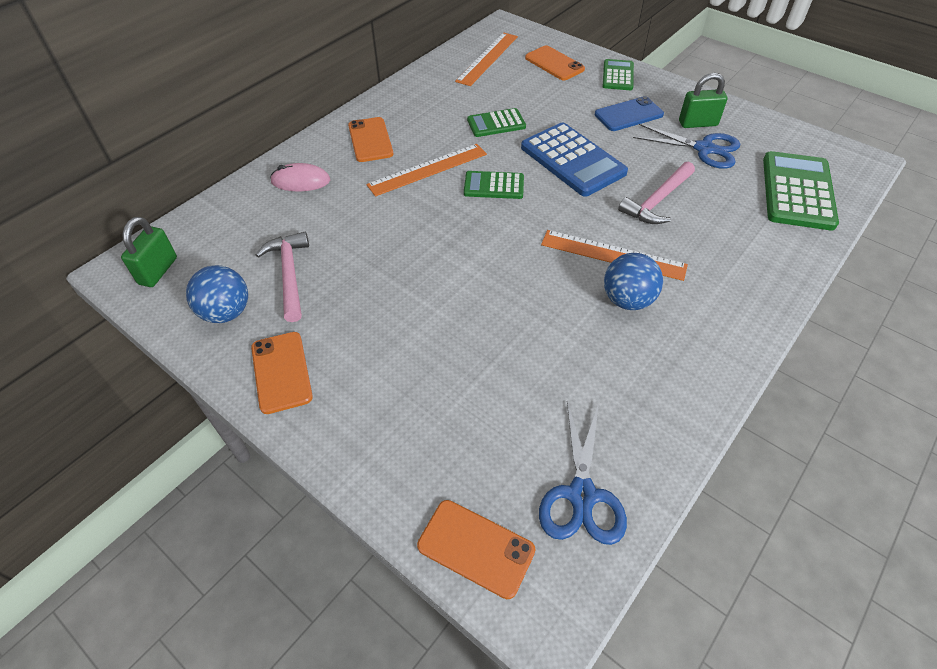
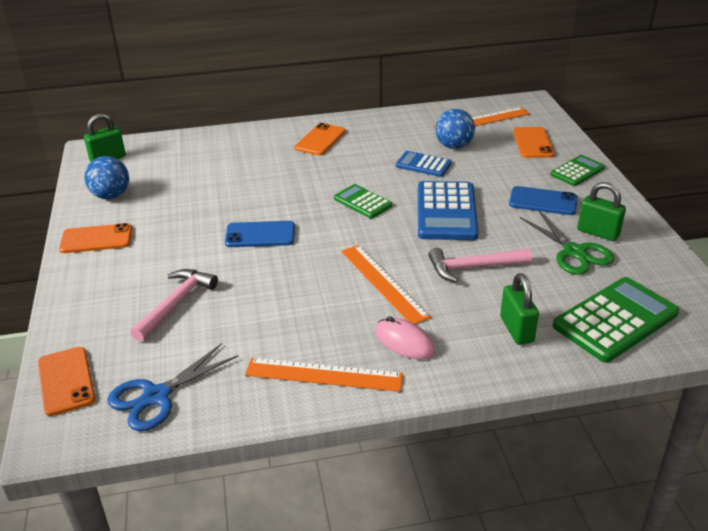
camera: 40 degrees right, 15 degrees down
orange phone [251,332,313,414] -> orange phone turned 60 degrees clockwise [59,223,132,253]
pink hammer [256,232,309,322] -> pink hammer moved to [130,269,218,341]
pink mouse [270,163,330,192] -> pink mouse moved to [375,316,435,360]
orange ruler [366,144,487,196] -> orange ruler moved to [245,358,403,392]
green calculator [467,108,526,137] -> blue calculator [396,151,452,177]
blue ball [604,253,663,310] -> blue ball moved to [435,109,475,149]
blue scissors [633,124,740,169] -> green scissors [520,210,614,275]
none -> blue phone [225,221,295,247]
none -> green padlock [500,273,539,345]

